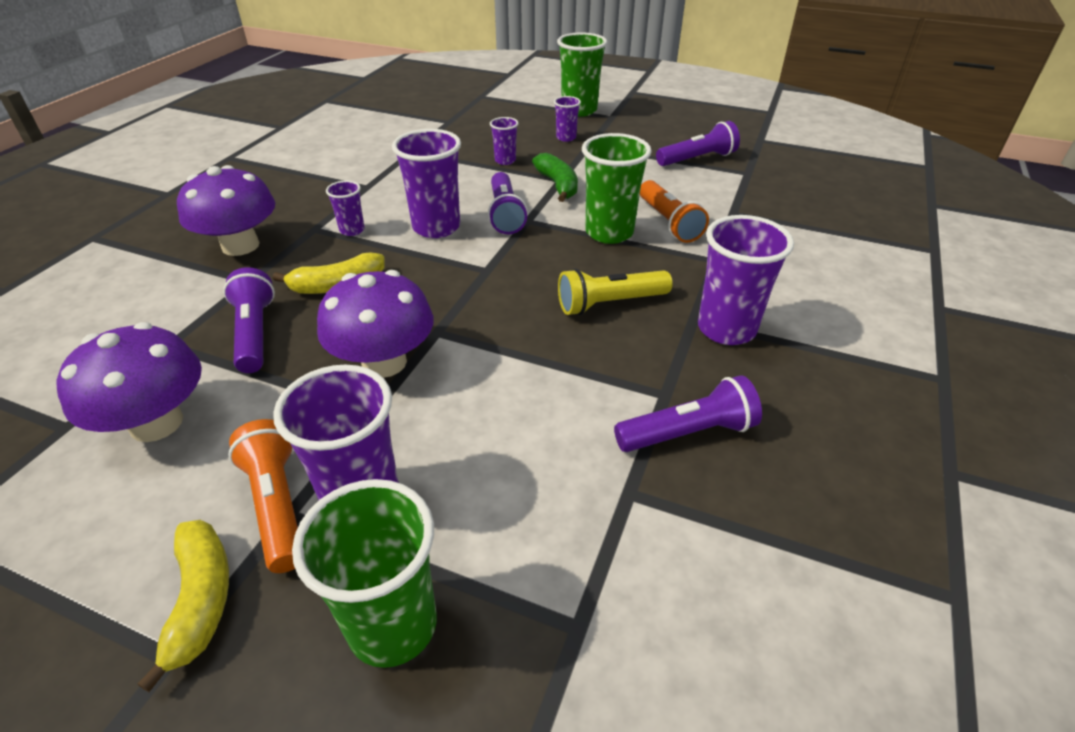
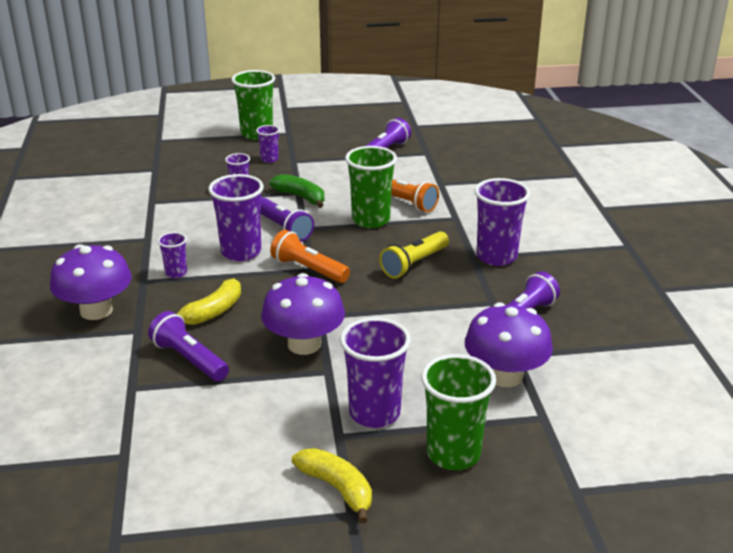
camera: 30 degrees left, 10 degrees down
purple mushroom [56,322,202,442] -> purple mushroom moved to [465,302,553,387]
orange flashlight [228,419,298,573] -> orange flashlight moved to [270,230,350,283]

